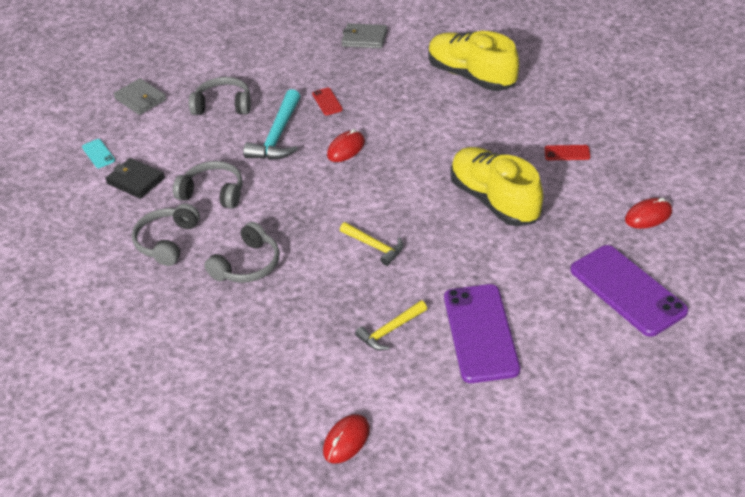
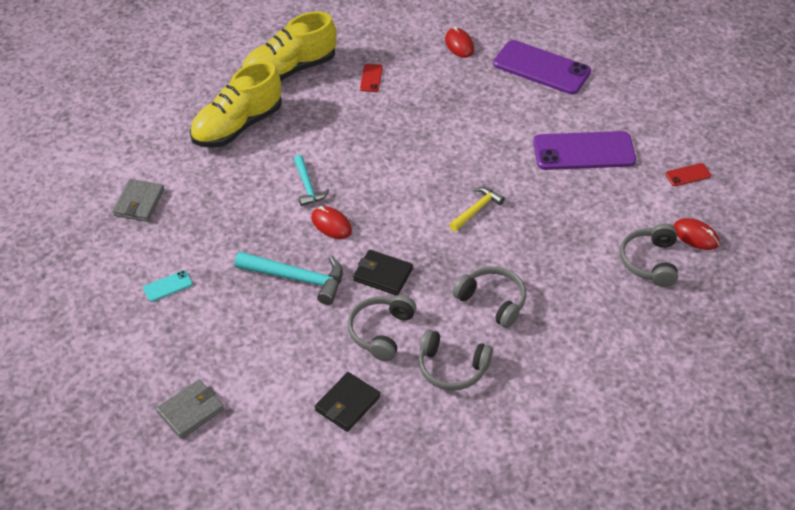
camera: 90 degrees left, 5 degrees up
turquoise phone [82,139,115,168] -> turquoise phone moved to [143,270,193,302]
grey headphones [189,77,251,115] -> grey headphones moved to [620,224,678,287]
red phone [312,88,343,115] -> red phone moved to [666,163,711,186]
yellow hammer [355,300,427,351] -> none
yellow shoe [450,147,543,226] -> yellow shoe moved to [242,11,337,81]
purple phone [570,245,688,337] -> purple phone turned 60 degrees clockwise [493,40,591,94]
none -> turquoise hammer [294,155,329,206]
none -> black wallet [353,250,413,296]

